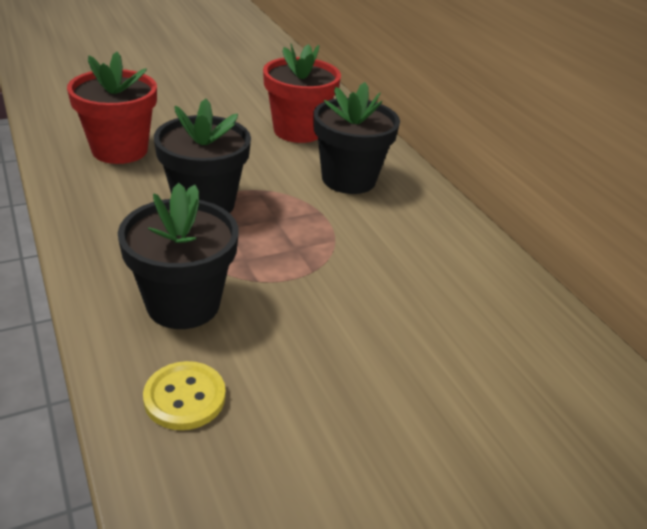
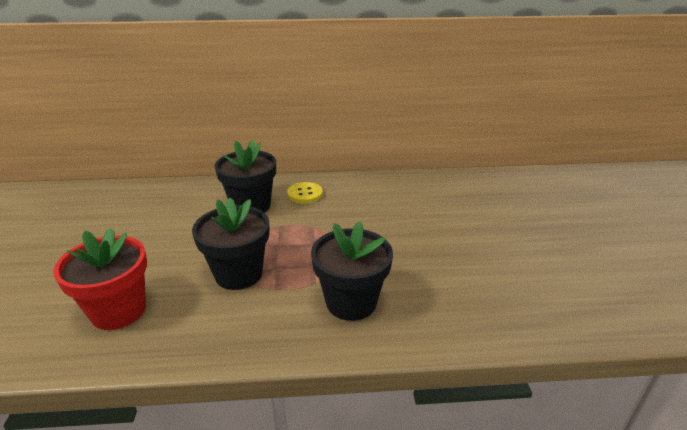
camera: 65 degrees left, 5 degrees down
yellow button [143,361,226,430] -> yellow button moved to [287,182,323,204]
red flower pot [263,44,341,143] -> none

